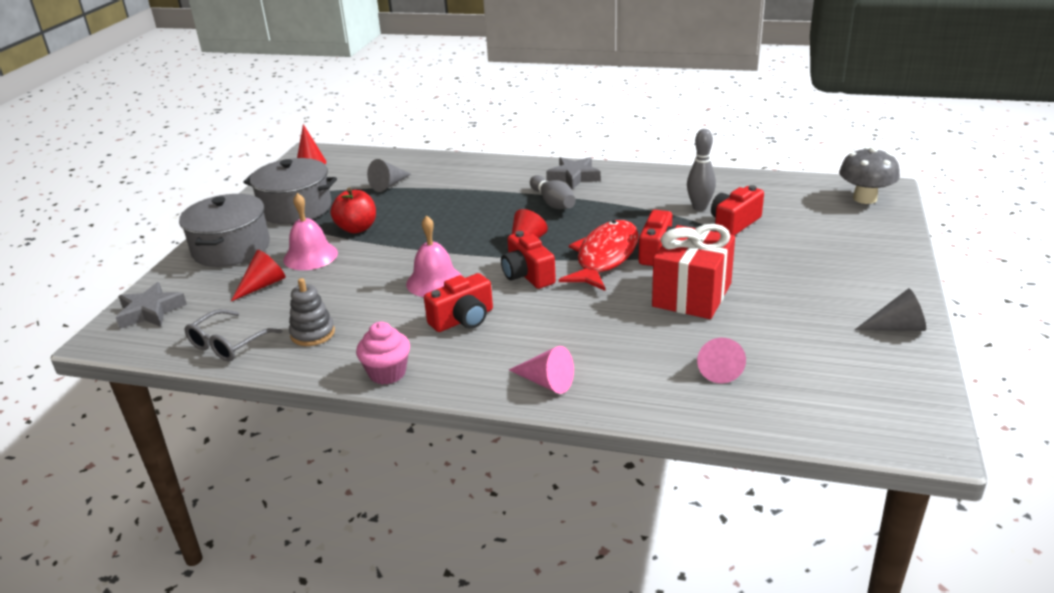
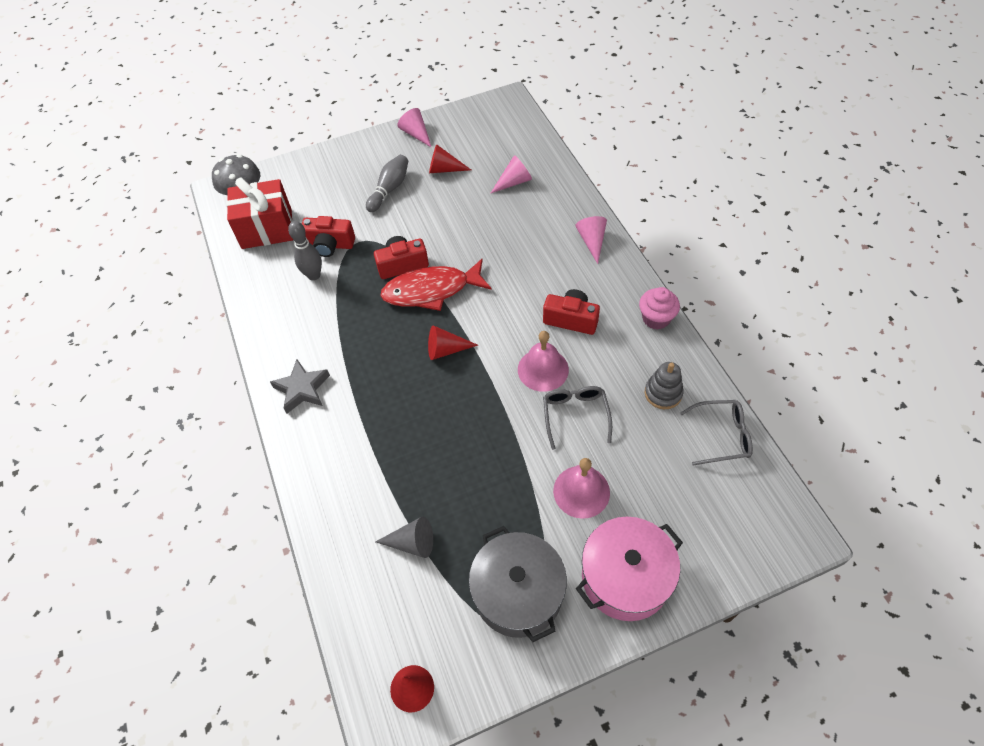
camera: 125 degrees left, 25 degrees up
grey star [116,282,187,329] -> none
grey pot [179,194,270,267] -> pink pot [576,517,683,621]
red cone [231,250,286,301] -> red cone moved to [429,144,471,173]
red apple [331,188,376,233] -> none
red camera [501,231,556,289] -> none
grey bowling pin [530,175,576,209] -> grey bowling pin moved to [366,155,408,212]
red gift [652,224,735,319] -> red gift moved to [227,178,293,249]
grey cone [854,288,926,331] -> pink cone [397,108,432,148]
none -> grey glasses [543,386,612,450]

